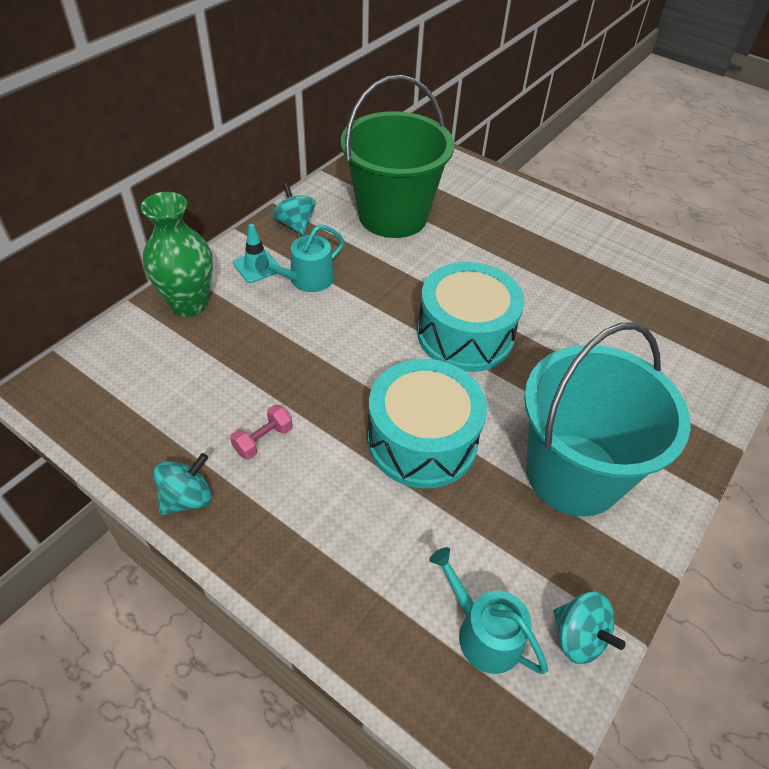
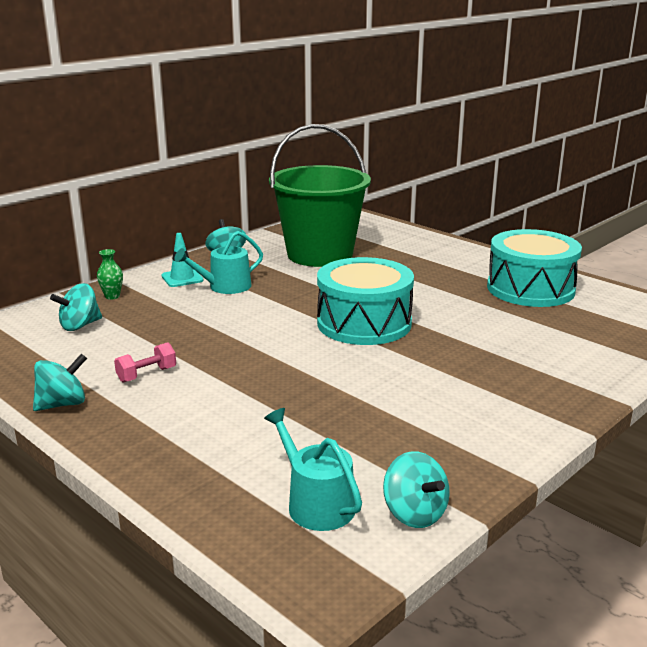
camera: 10 degrees right, 25 degrees down
green vase [141,192,213,317] -> green vase [97,249,123,300], size x0.43
turquoise drum [368,359,487,488] -> turquoise drum moved to [487,229,582,307]
turquoise bucket [524,322,691,517] -> none
none -> turquoise spinning top [50,283,102,331]

